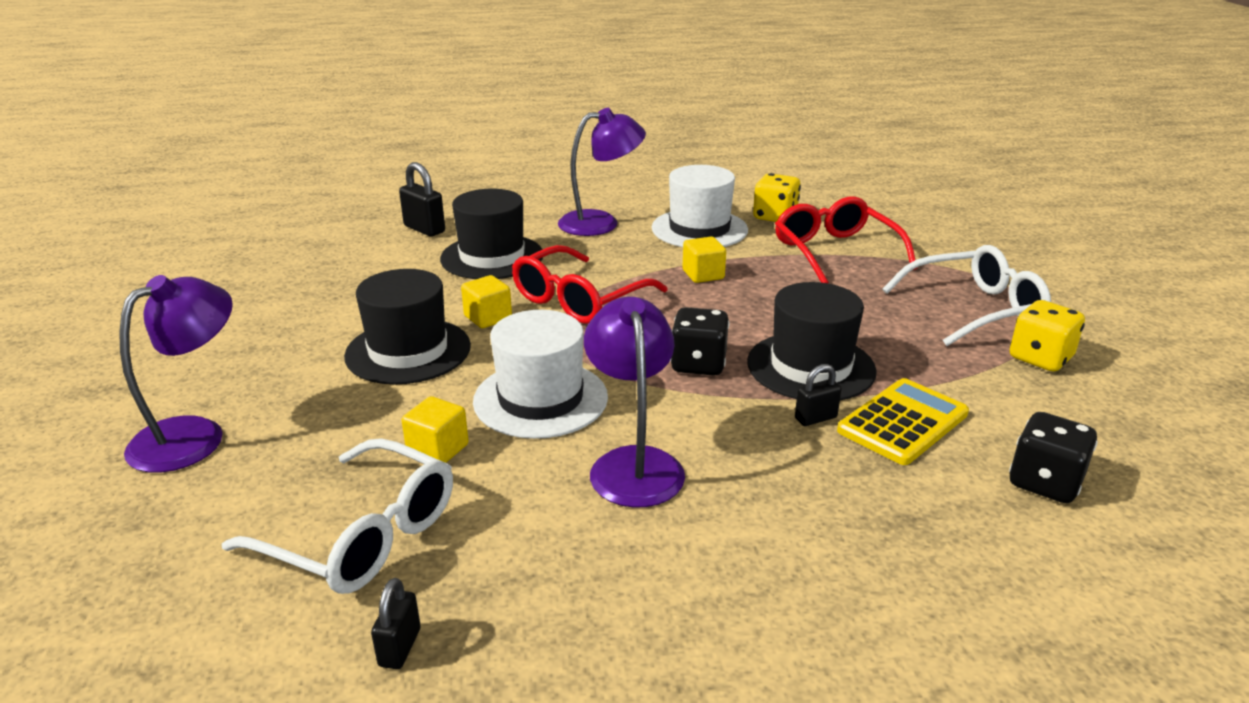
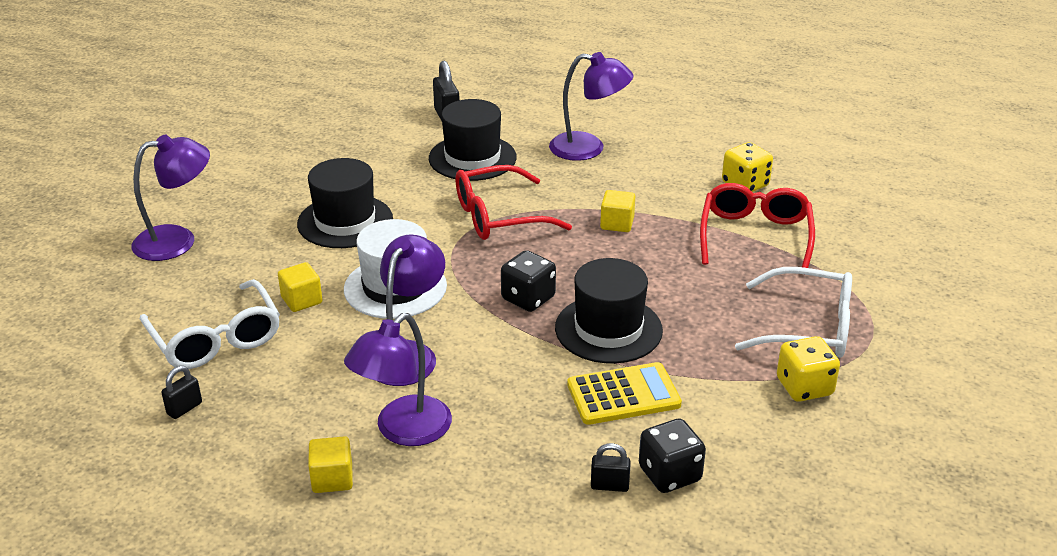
camera: 30 degrees right, 5 degrees up
yellow cube [461,275,512,328] -> yellow cube moved to [308,436,353,493]
white hat [652,165,748,247] -> none
black padlock [795,364,841,426] -> black padlock moved to [591,443,631,492]
none -> purple lamp [344,313,452,446]

